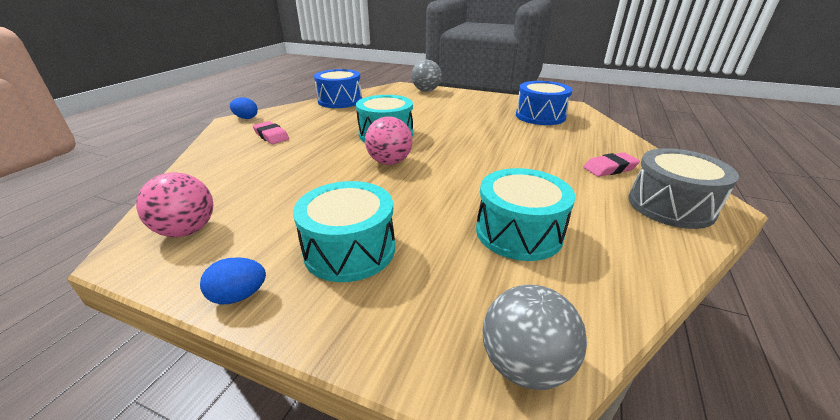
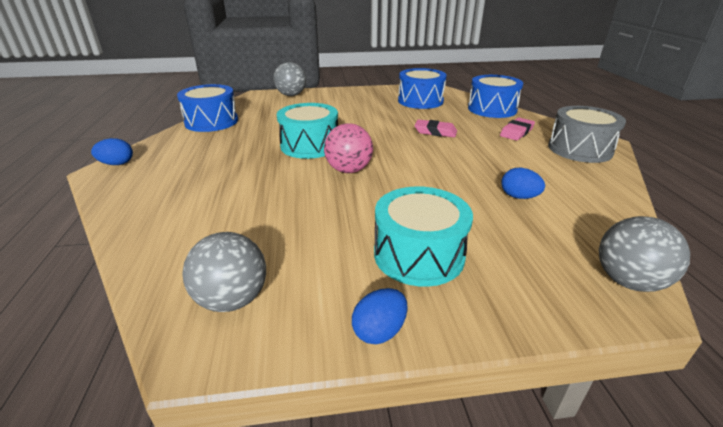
camera: 30 degrees left, 0 degrees up
pink ball [136,172,213,237] -> grey ball [182,232,266,312]
pink eraser [253,121,289,144] -> pink eraser moved to [414,119,457,137]
turquoise drum [476,168,575,261] -> blue egg [501,168,545,199]
none -> blue drum [468,75,523,118]

